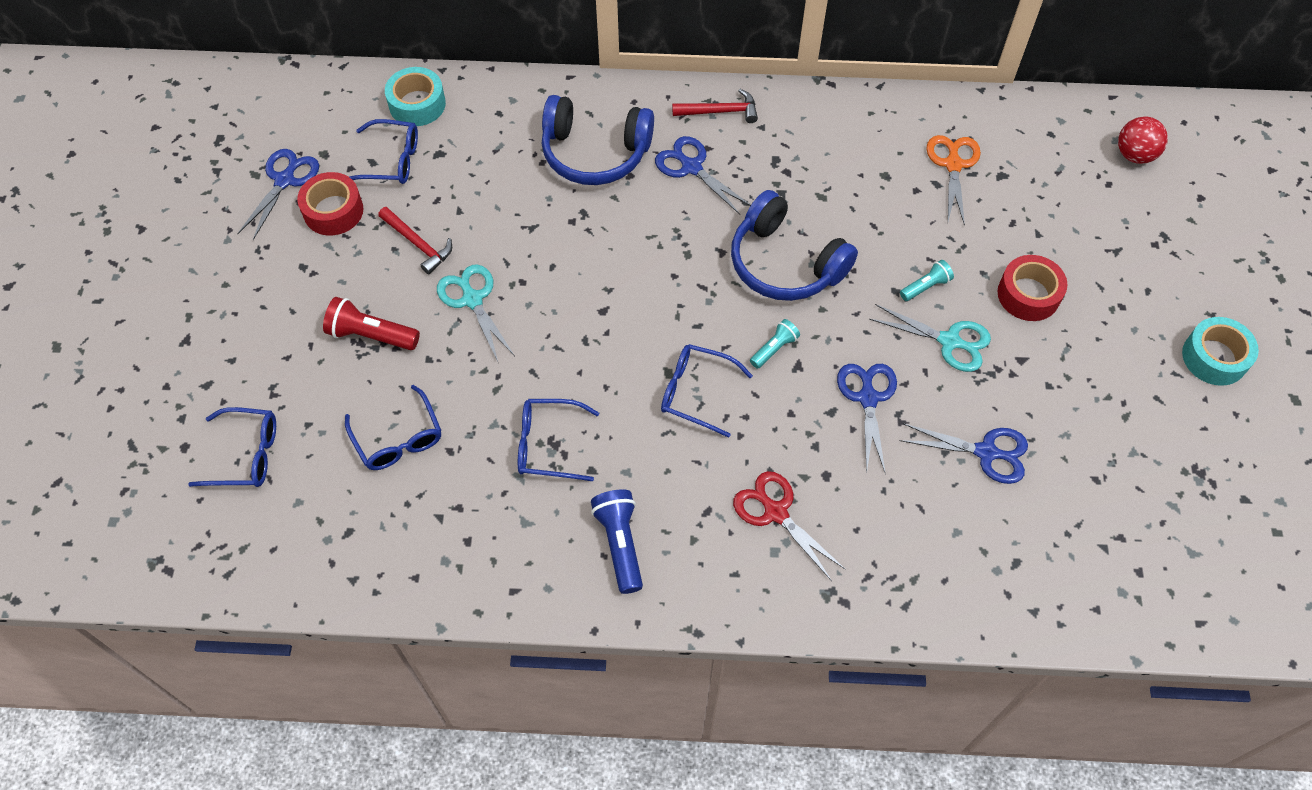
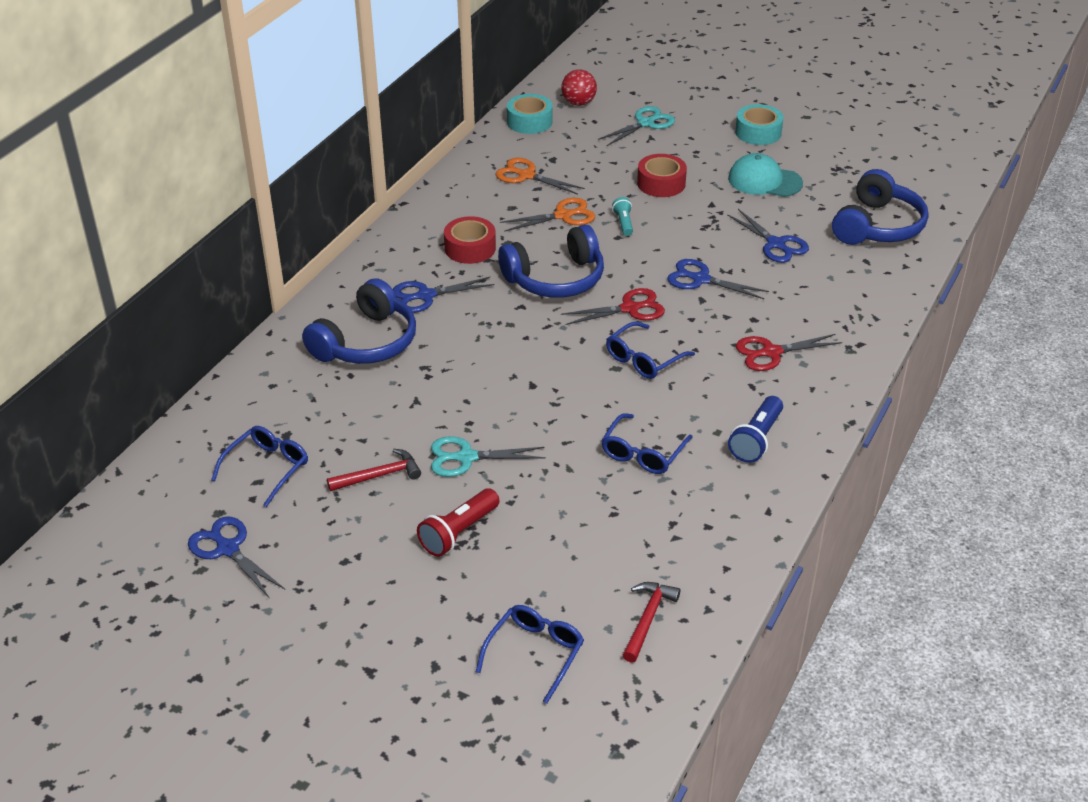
camera: 65 degrees left, 20 degrees down
red tape [297,172,364,235] -> red tape moved to [444,216,496,264]
blue glasses [345,385,442,470] -> none
turquoise tape [385,67,446,126] -> turquoise tape moved to [507,94,553,134]
blue flashlight [591,489,643,594] -> blue flashlight turned 75 degrees counterclockwise [728,396,783,463]
red hammer [672,89,758,123] -> red hammer moved to [622,582,681,663]
turquoise flashlight [750,319,800,369] -> red scissors [561,288,665,325]
turquoise scissors [869,304,991,372] -> turquoise scissors moved to [598,106,675,146]
blue scissors [900,423,1028,484] -> blue scissors turned 105 degrees clockwise [727,209,809,263]
none -> orange scissors [500,198,595,232]
none -> turquoise cap [728,153,803,197]
none -> blue headphones [832,169,929,245]

